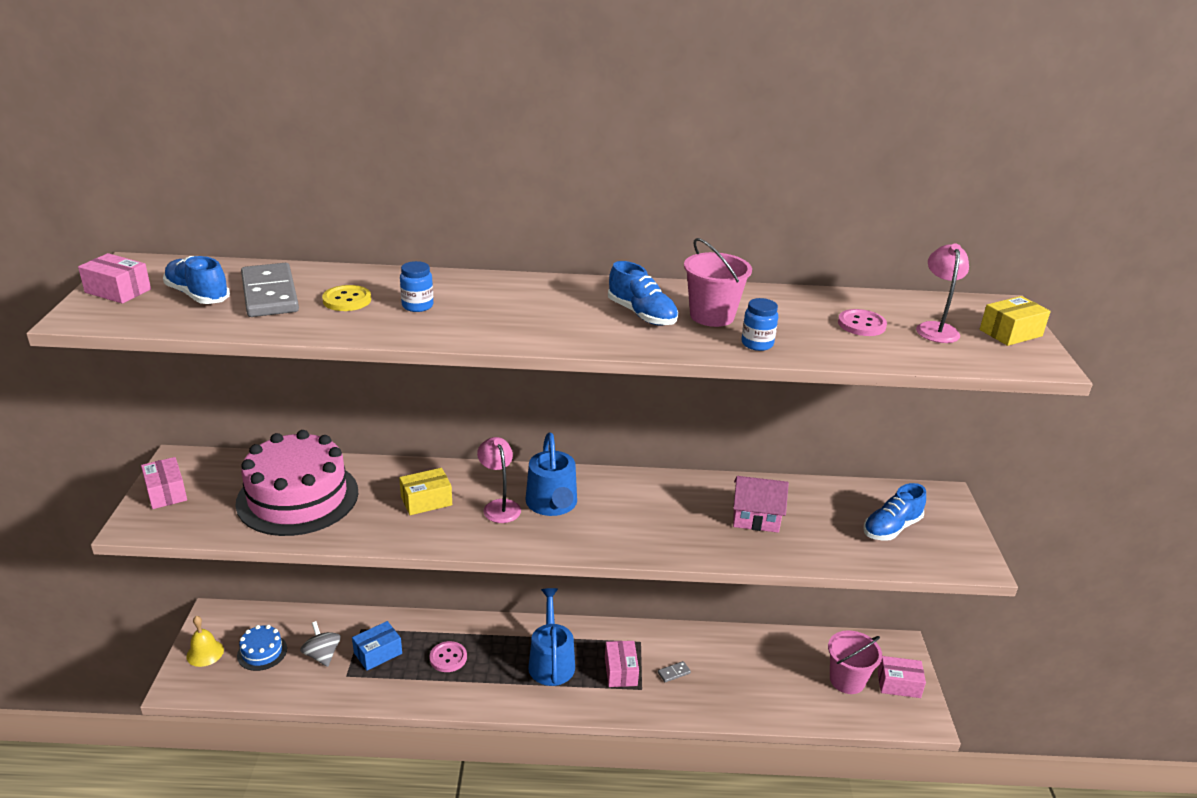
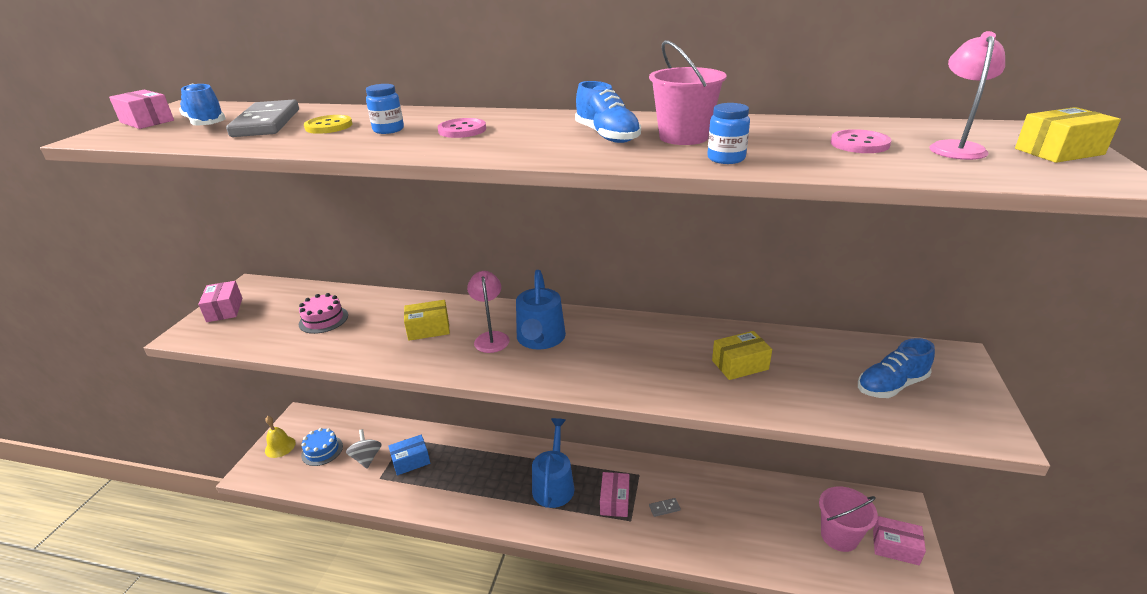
camera: 15 degrees right, 0 degrees up
pink cake [235,430,358,536] -> pink cake [299,293,348,334], size x0.45
pink button [429,641,467,672] -> pink button moved to [438,118,486,138]
pink house [733,476,789,533] -> yellow box [712,331,772,380]

